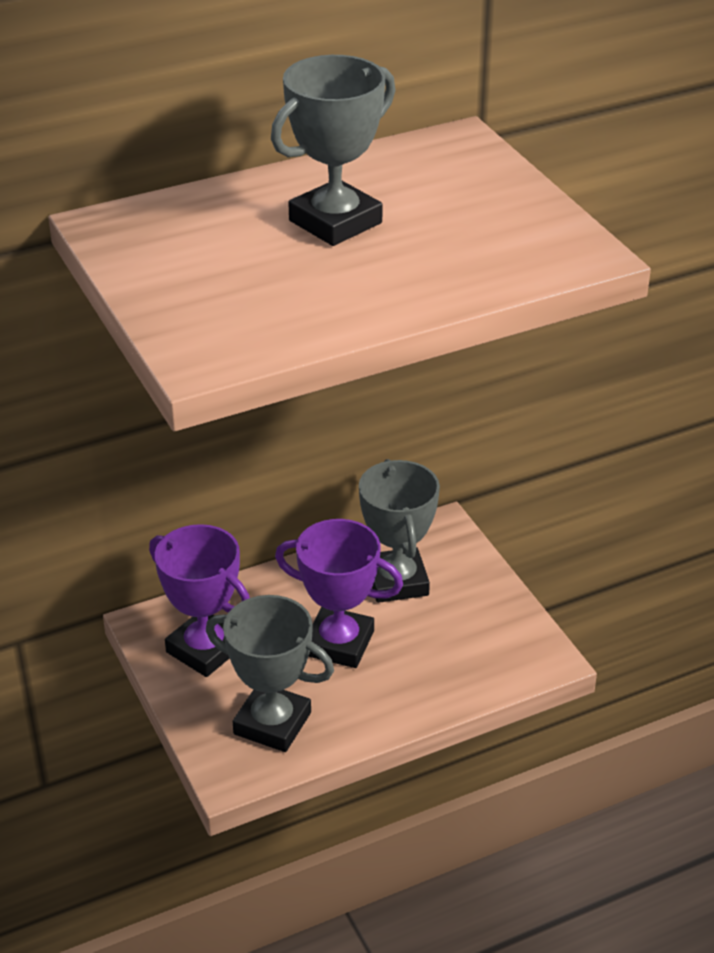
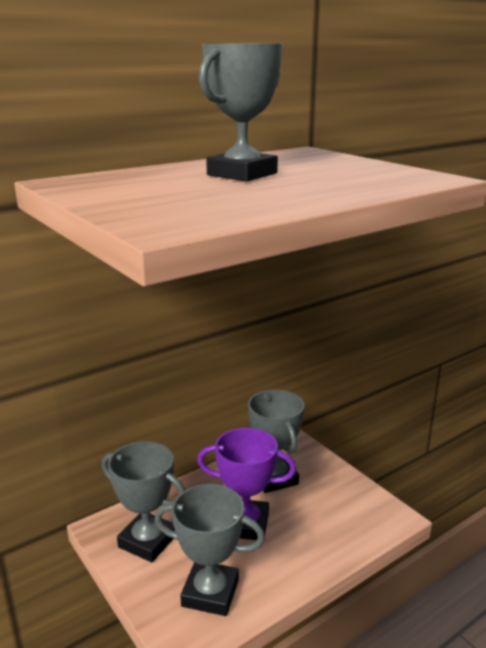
camera: 10 degrees left, 15 degrees down
purple trophy [149,524,250,677] -> grey trophy [102,441,185,562]

